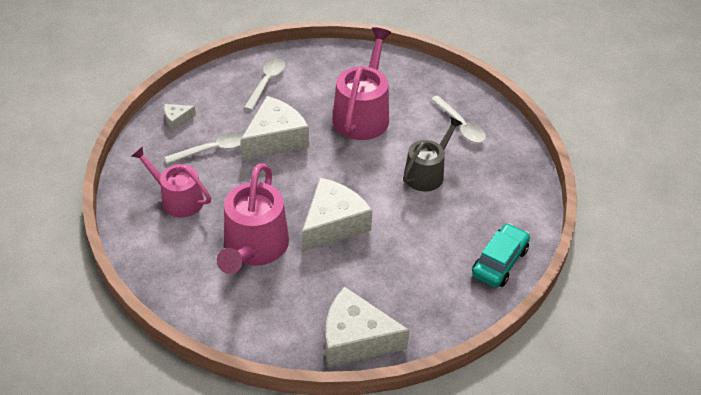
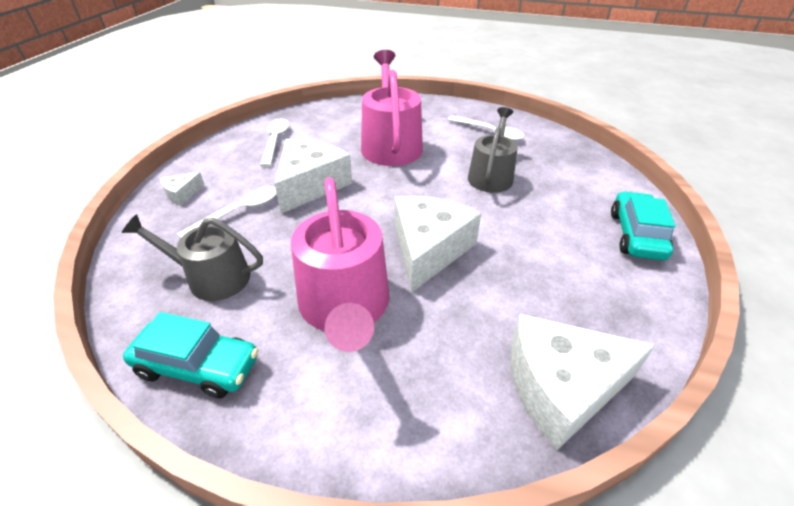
camera: 20 degrees left, 5 degrees down
pink watering can [131,146,211,218] -> grey watering can [122,214,263,301]
none -> turquoise car [123,312,258,399]

